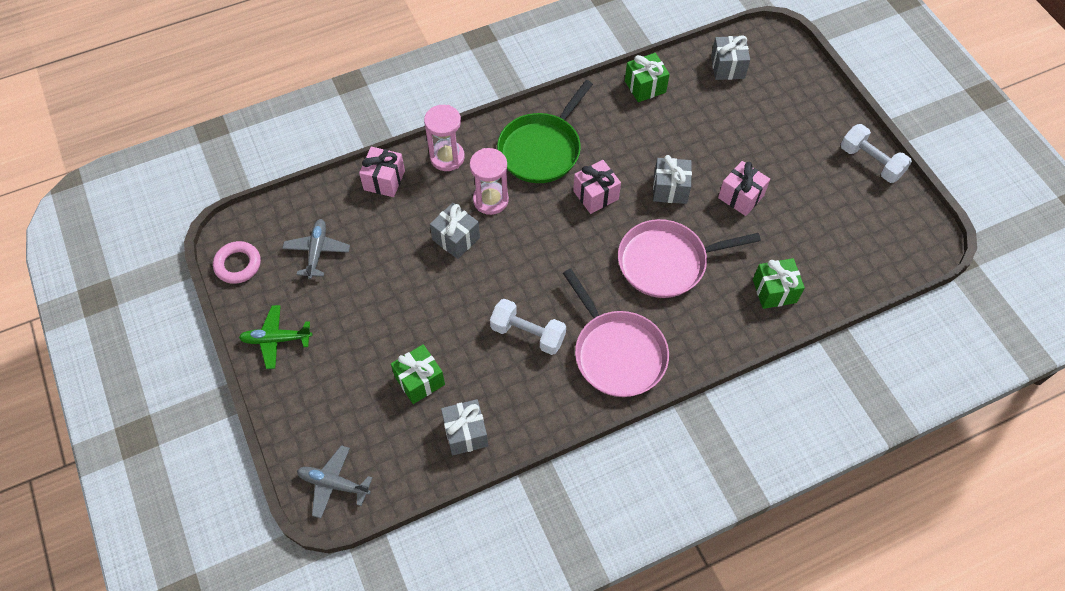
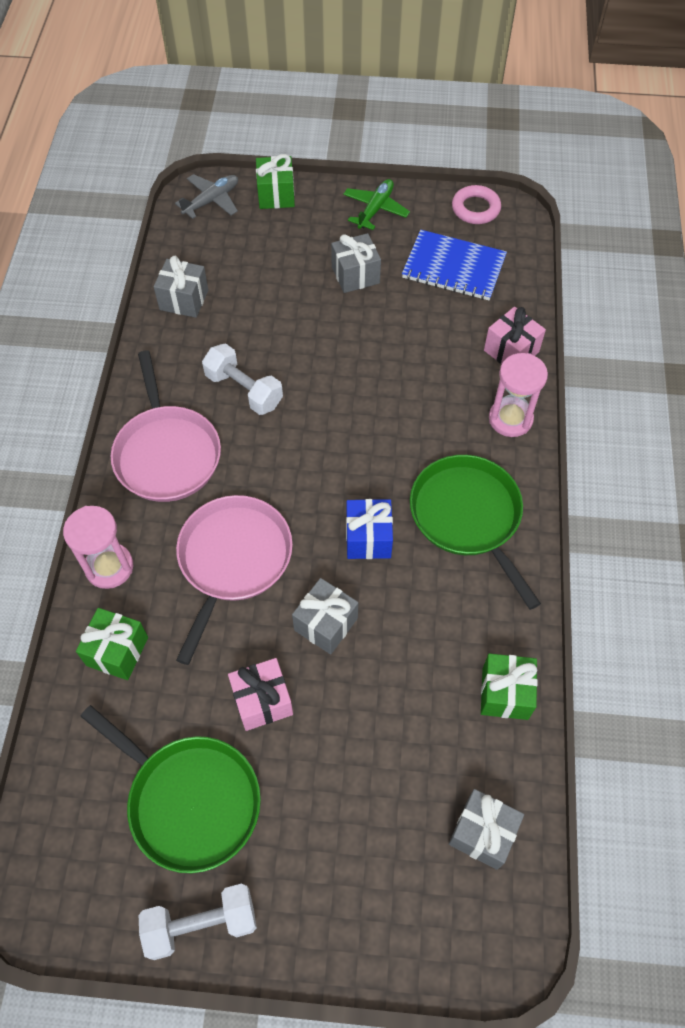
camera: 120 degrees right, 0 degrees up
grey plane [282,219,350,279] -> blue notebook [402,230,507,300]
green gift [391,344,445,404] -> green gift moved to [256,154,295,209]
grey gift [430,203,480,259] -> grey gift moved to [331,233,381,293]
pink hourglass [470,148,509,215] -> pink hourglass moved to [63,506,133,589]
white dumbbell [490,299,566,355] -> white dumbbell turned 75 degrees clockwise [202,344,283,415]
pink pan [563,269,669,397] -> pink pan turned 105 degrees counterclockwise [111,351,221,502]
pink gift [573,160,621,214] -> blue gift [346,499,393,559]
none -> green pan [80,705,261,873]

